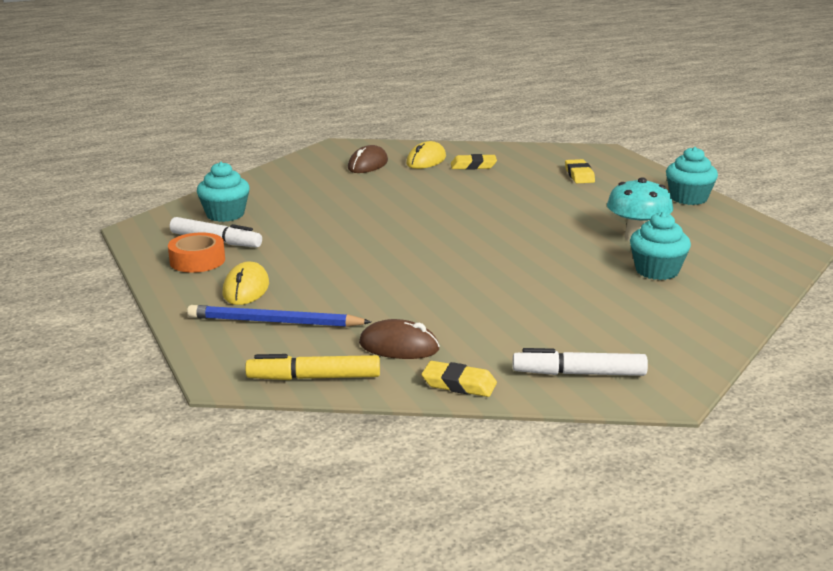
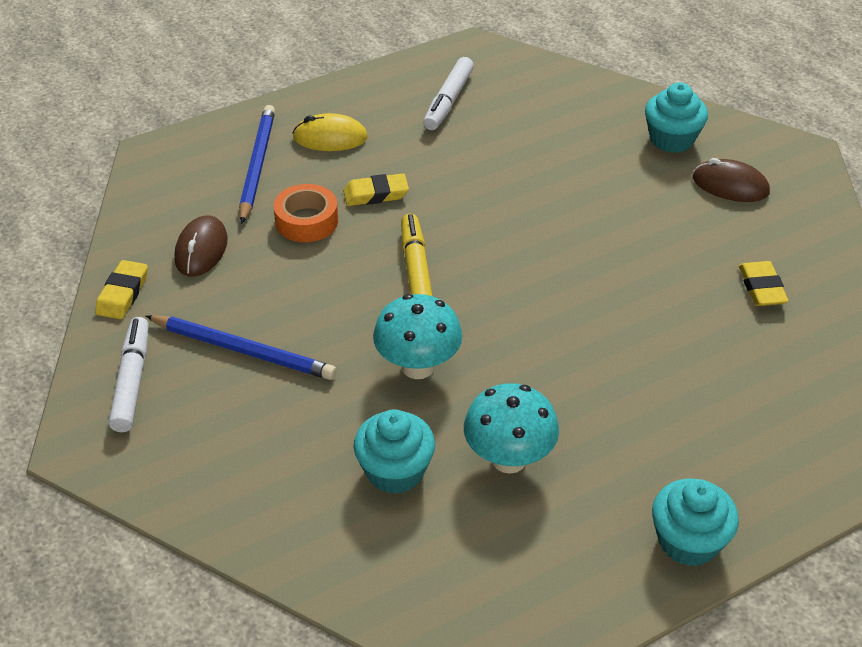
camera: 85 degrees right, 20 degrees up
orange tape [168,233,225,273] -> orange tape moved to [274,184,338,242]
turquoise cupcake [197,162,250,222] -> turquoise cupcake moved to [645,83,708,153]
yellow marker [245,354,380,380] -> yellow marker moved to [401,214,433,296]
yellow mouse [406,141,446,169] -> none
yellow eraser [565,159,595,183] -> yellow eraser moved to [343,173,409,206]
none -> blue pencil [146,315,337,380]
none -> turquoise mushroom [373,294,462,379]

